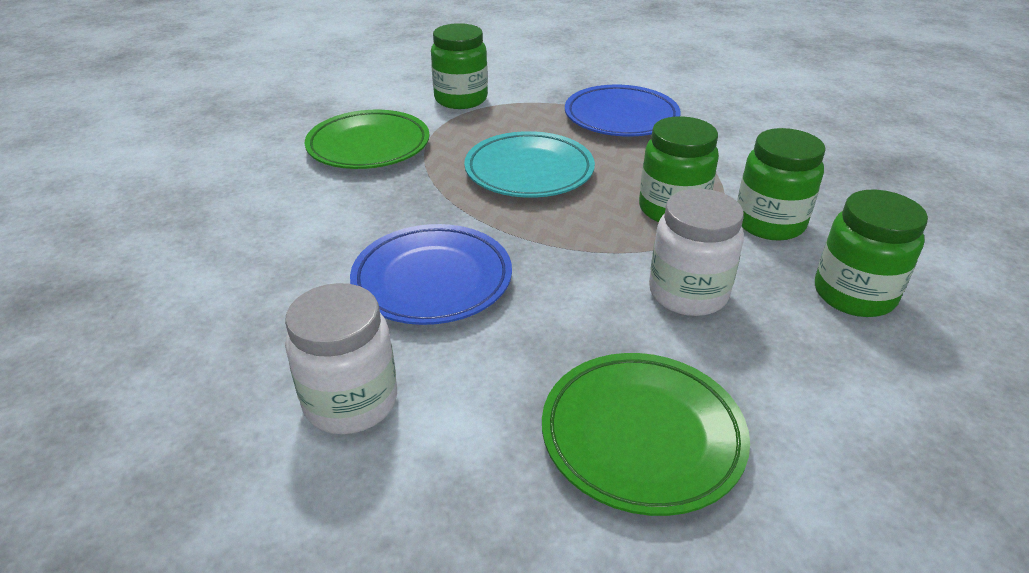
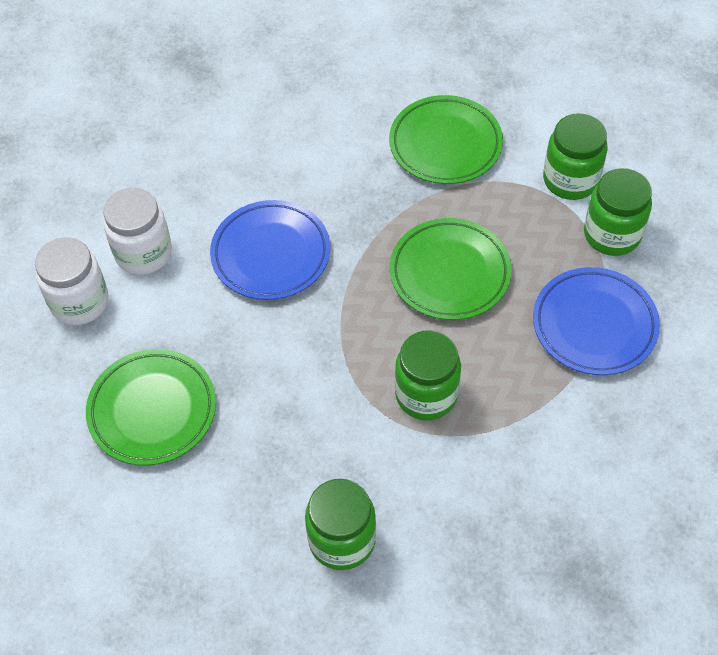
camera: 75 degrees right, 20 degrees up
turquoise plate [464,131,595,198] -> green plate [390,218,512,320]
white jar [649,189,744,316] -> white jar moved to [35,237,109,325]
green jar [737,128,826,240] -> green jar moved to [584,168,652,256]

